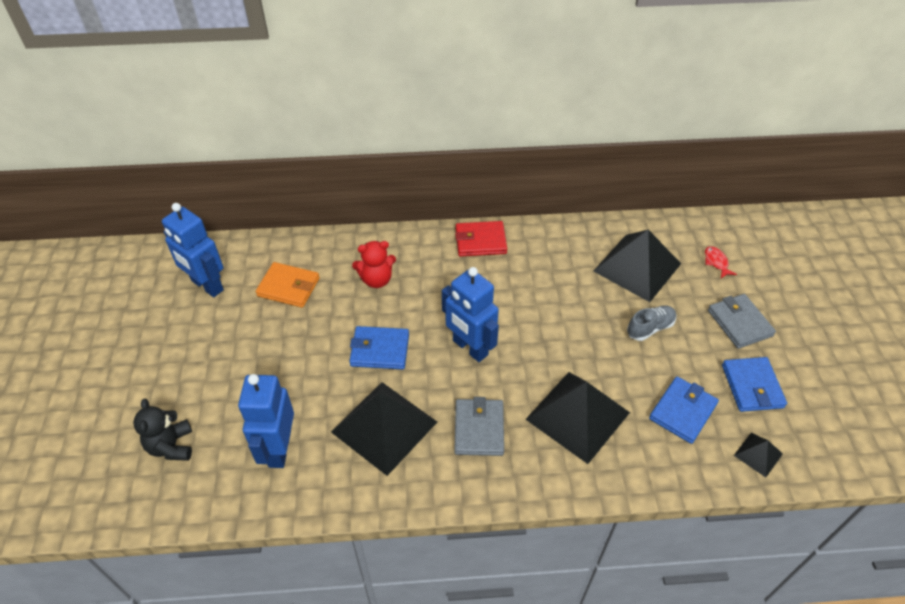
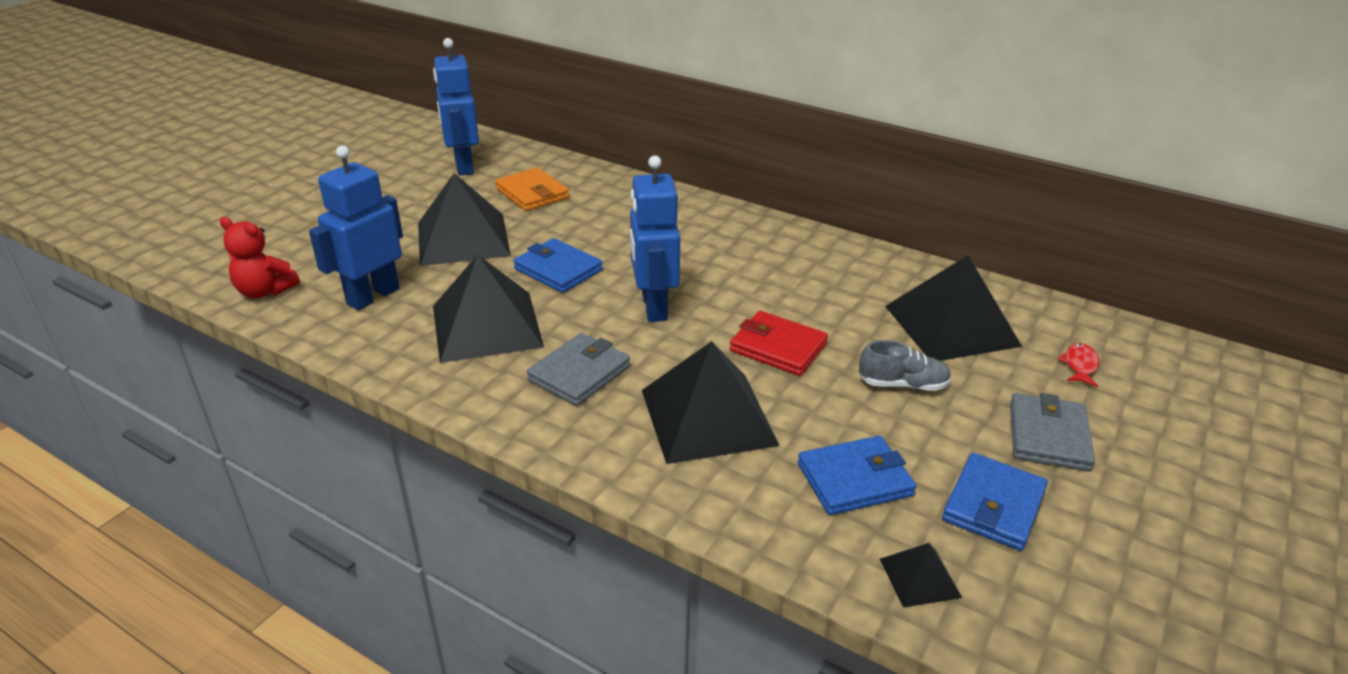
camera: 35 degrees right, 15 degrees down
black teddy bear [133,398,192,461] -> none
red teddy bear [352,241,396,288] -> red teddy bear moved to [220,217,300,298]
red wallet [455,221,507,256] -> red wallet moved to [730,311,828,376]
none -> black pyramid [418,173,511,266]

